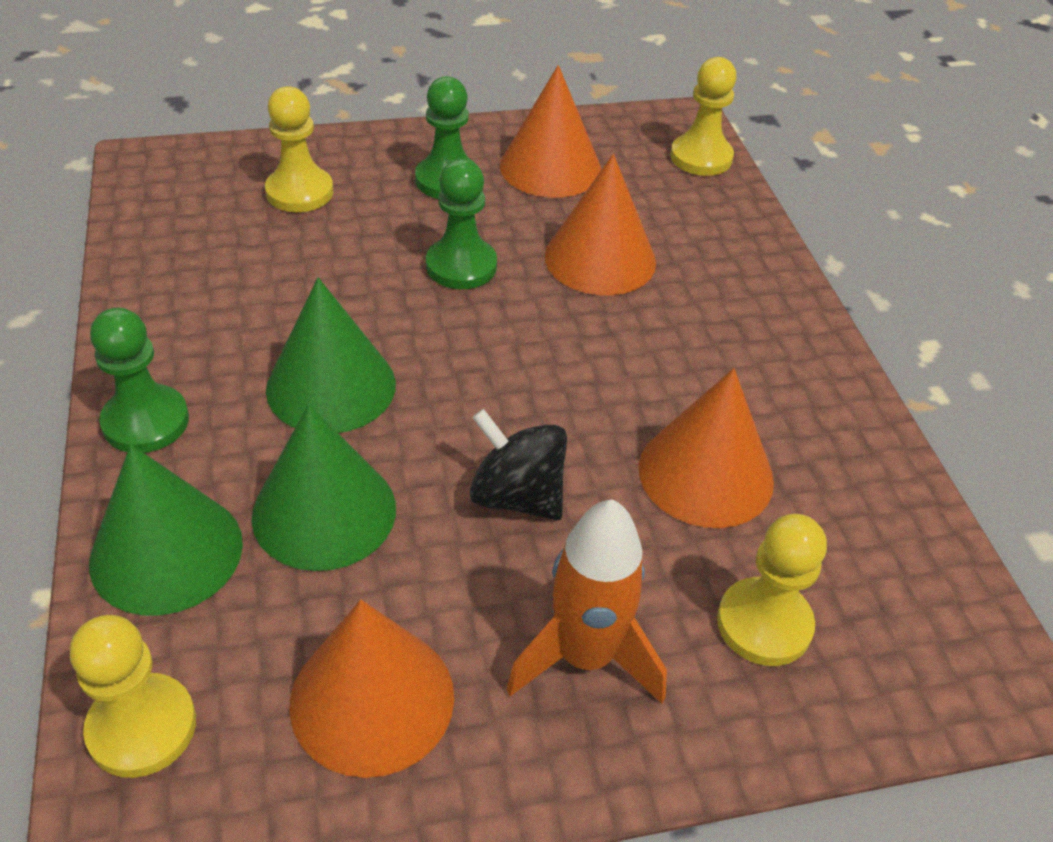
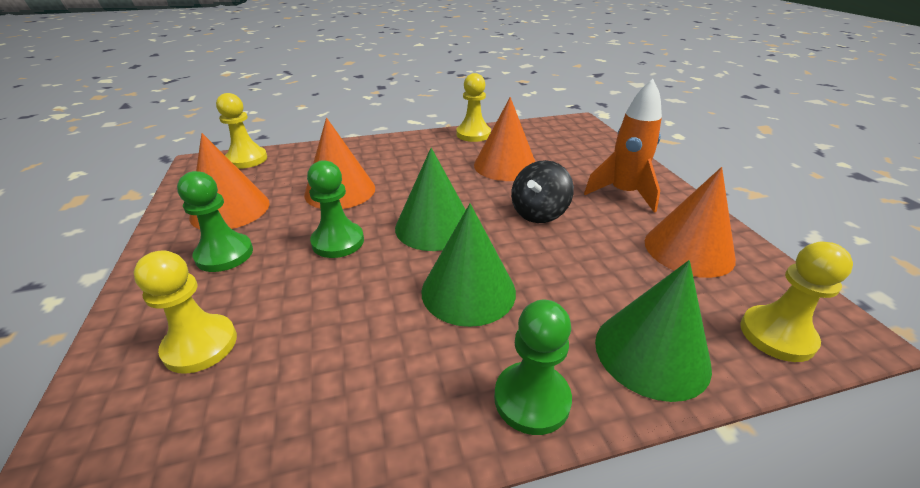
camera: 90 degrees left, 10 degrees down
green cone [252,404,396,571] -> green cone moved to [395,148,466,251]
yellow pawn [717,514,827,666] -> yellow pawn moved to [456,73,491,142]

